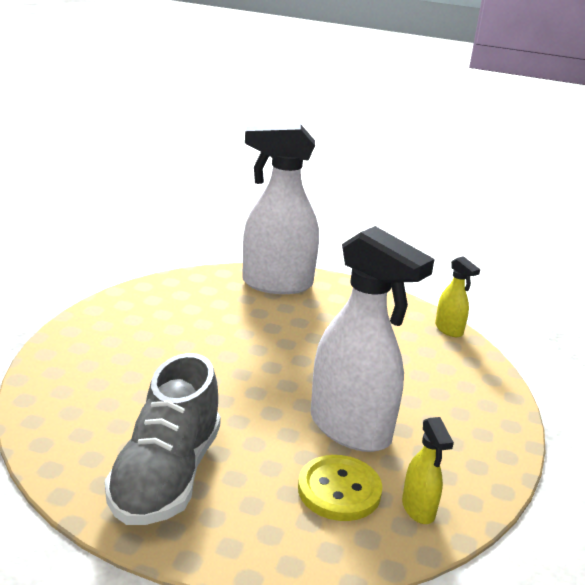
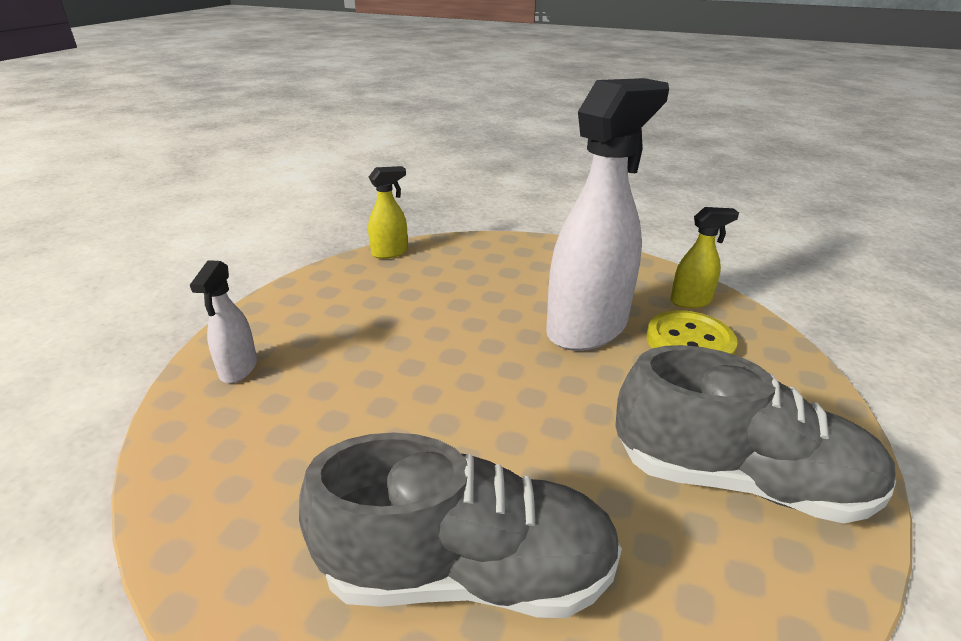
camera: 85 degrees left, 5 degrees up
white spray bottle [242,124,319,294] -> white spray bottle [190,260,257,383], size x0.45
none -> grey shoe [299,433,622,618]

